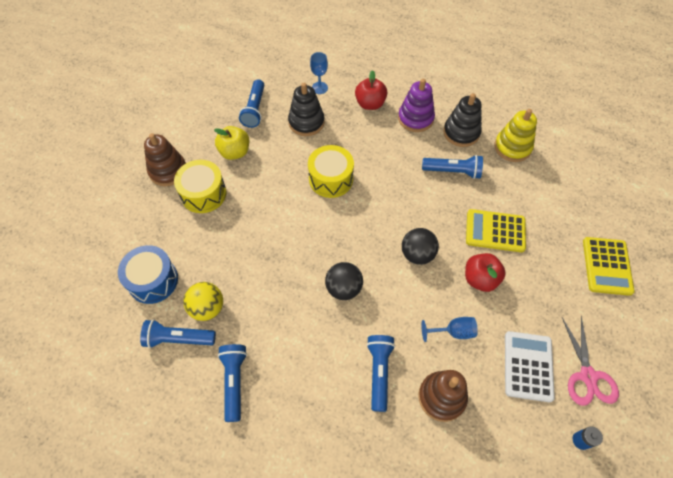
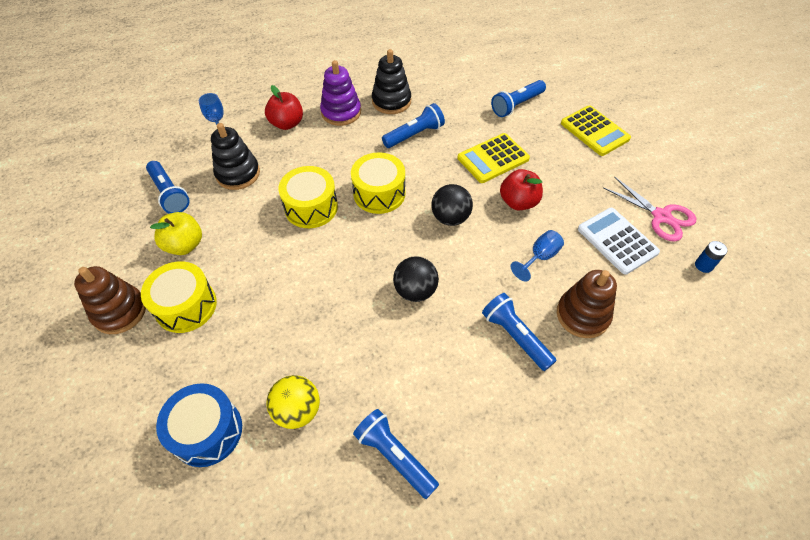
camera: 40 degrees left, 5 degrees down
blue flashlight [140,319,216,348] -> blue flashlight moved to [491,80,546,117]
yellow stacking toy [495,109,537,162] -> none
none -> yellow drum [351,152,406,214]

